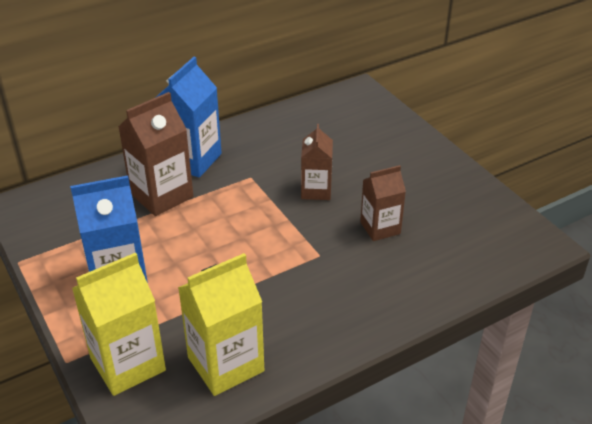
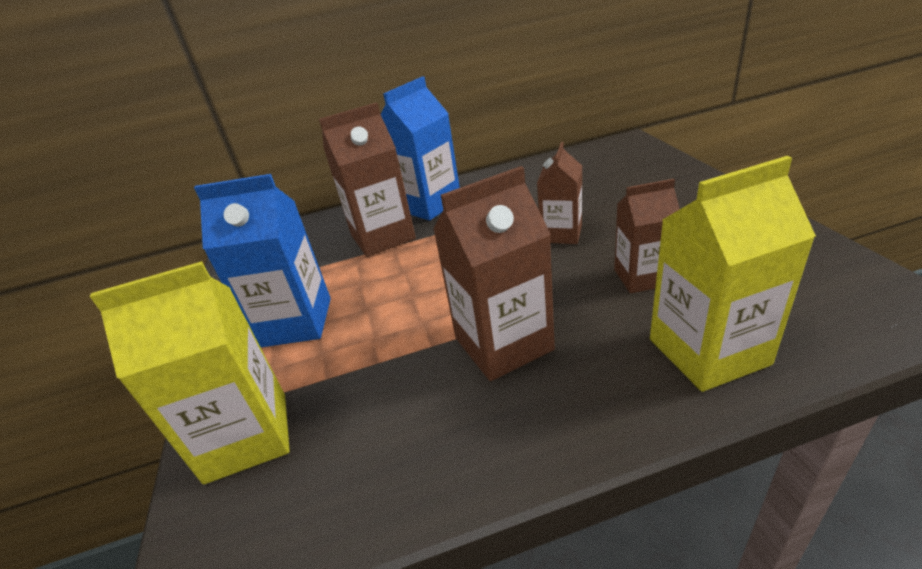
camera: 20 degrees right, 5 degrees down
yellow carton [178,253,264,396] -> yellow carton moved to [650,156,816,392]
none -> brown carton [433,166,555,381]

